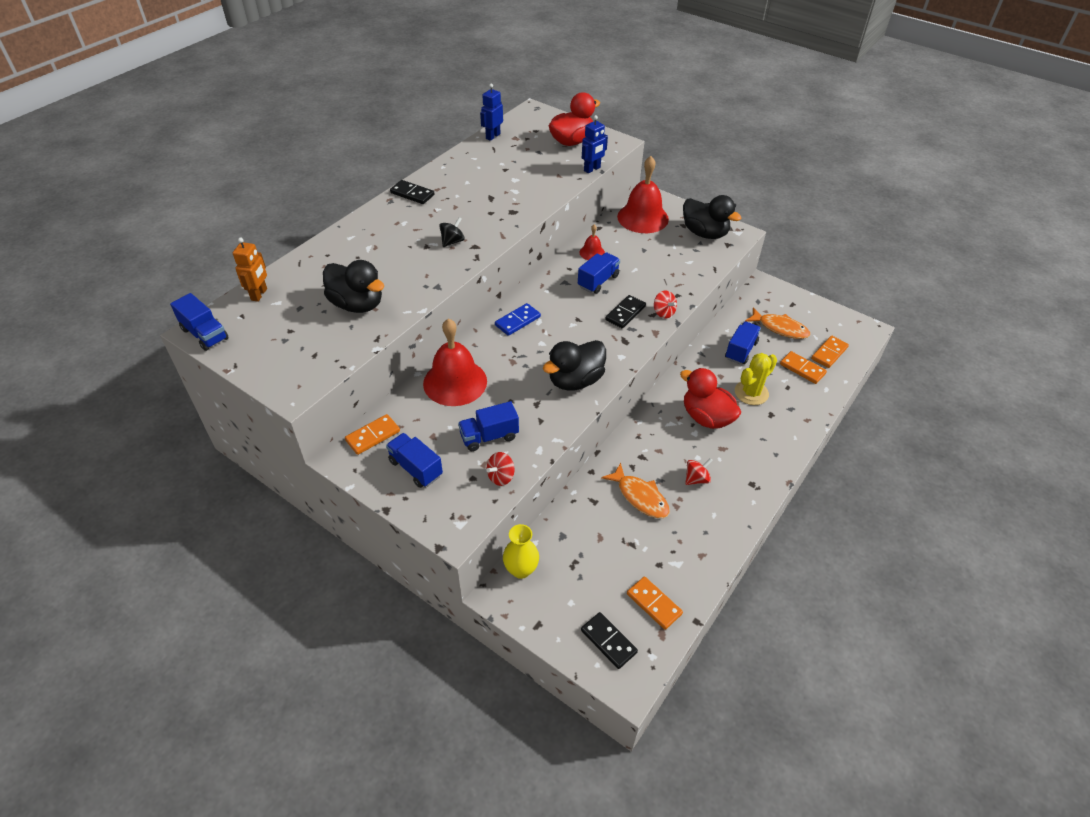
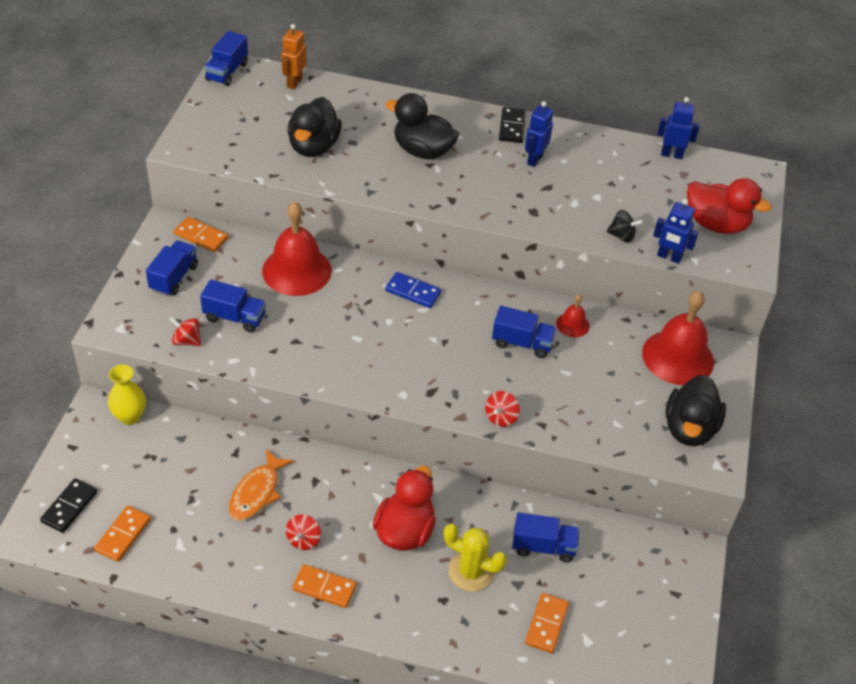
camera: 65 degrees right, 0 degrees up
orange robot [233,238,267,302] -> orange robot turned 120 degrees clockwise [281,24,306,89]
black spinning top [439,217,465,247] -> black spinning top moved to [607,210,643,243]
blue truck [458,401,519,451] -> blue truck turned 150 degrees clockwise [200,280,266,333]
black duck [543,340,606,391] -> black duck moved to [386,93,459,160]
black domino [605,295,646,328] -> none
red spinning top [685,458,713,485] -> red spinning top turned 75 degrees clockwise [286,514,321,550]
orange fish [745,307,810,339] -> none
orange domino [811,336,849,368] -> orange domino moved to [292,564,357,608]
none -> blue robot [525,101,553,167]

